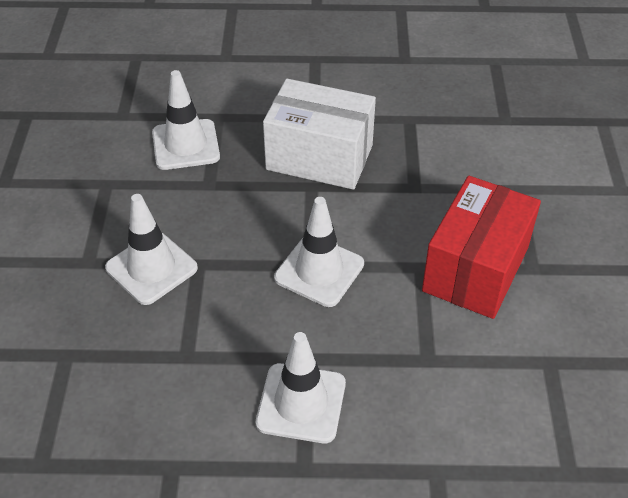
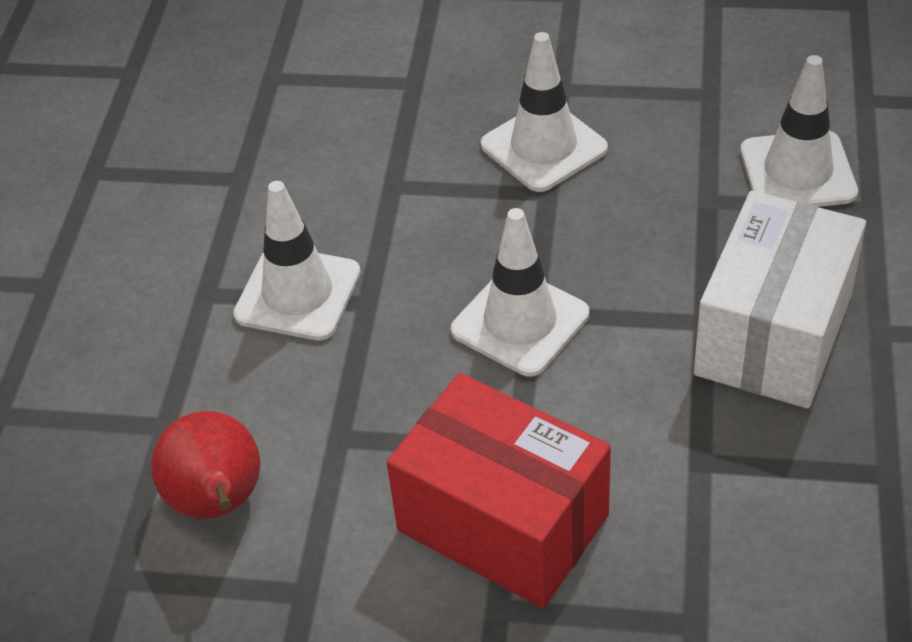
camera: 100 degrees right, 0 degrees up
none -> red pear [151,411,260,519]

